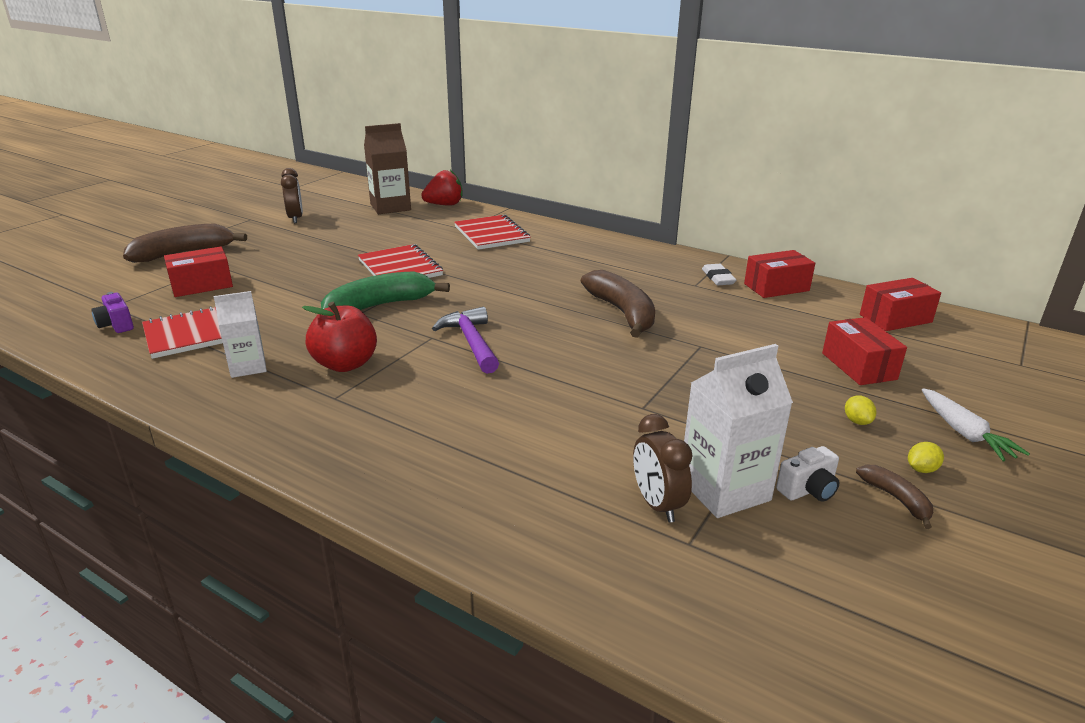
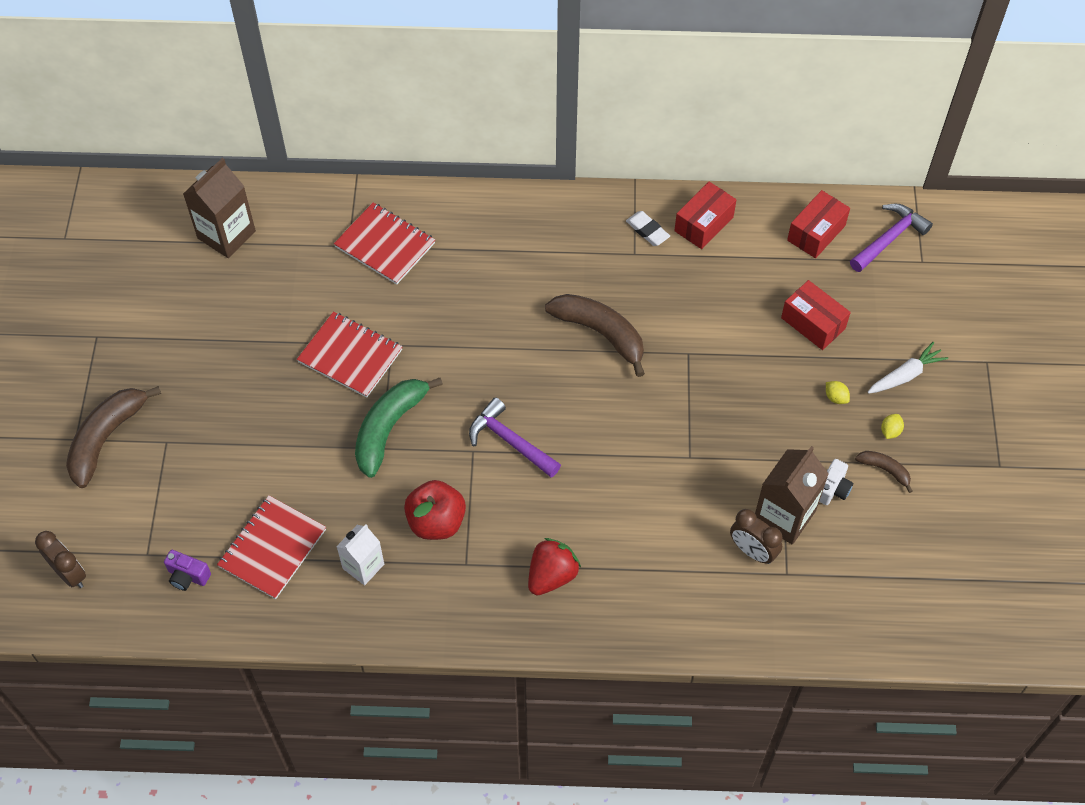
camera: 30 degrees left, 30 degrees up
red box [164,247,233,297] -> none
brown clock [281,168,303,223] -> brown clock moved to [35,531,86,588]
red strawberry [421,170,463,206] -> red strawberry moved to [528,538,581,595]
white carton [684,344,793,518] -> brown carton [755,446,829,545]
white carrot [922,388,1030,461] -> white carrot turned 75 degrees counterclockwise [867,342,948,394]
none -> purple hammer [850,204,933,272]

